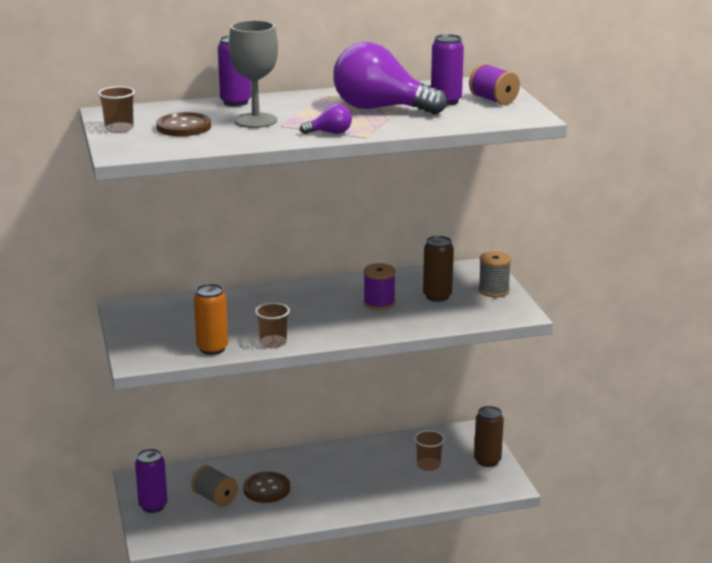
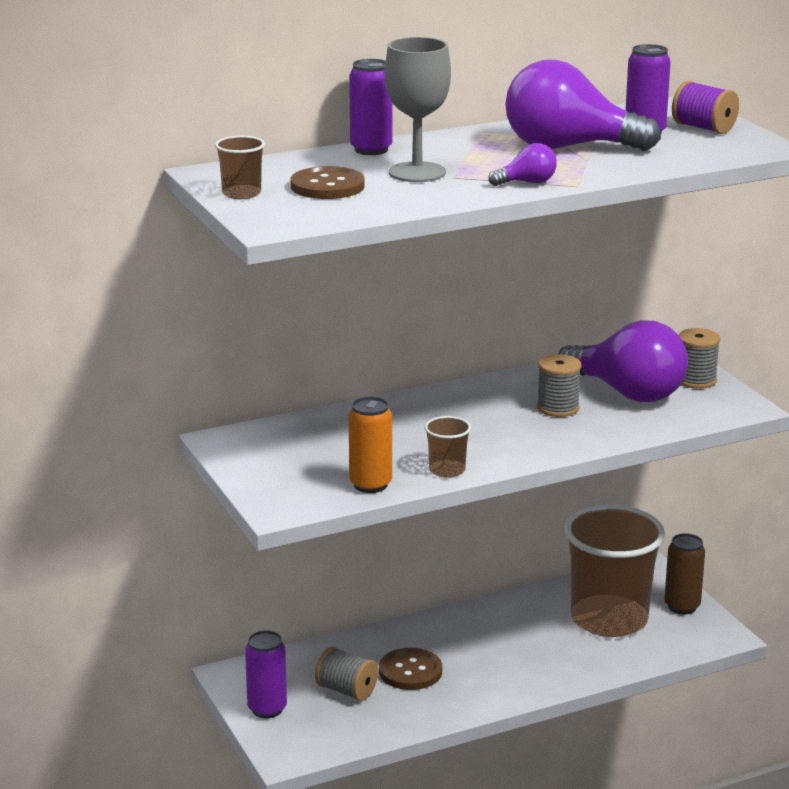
camera: 10 degrees left, 0 degrees up
purple spool [363,263,396,310] -> grey spool [537,354,582,417]
brown cup [414,430,445,471] -> brown cup [564,505,665,637], size x2.44
brown can [423,236,454,302] -> purple light bulb [559,320,688,402]

